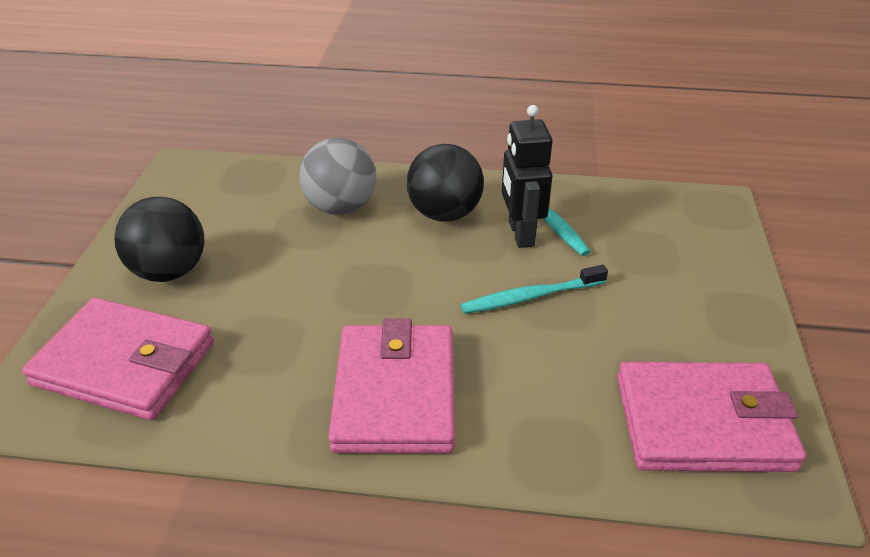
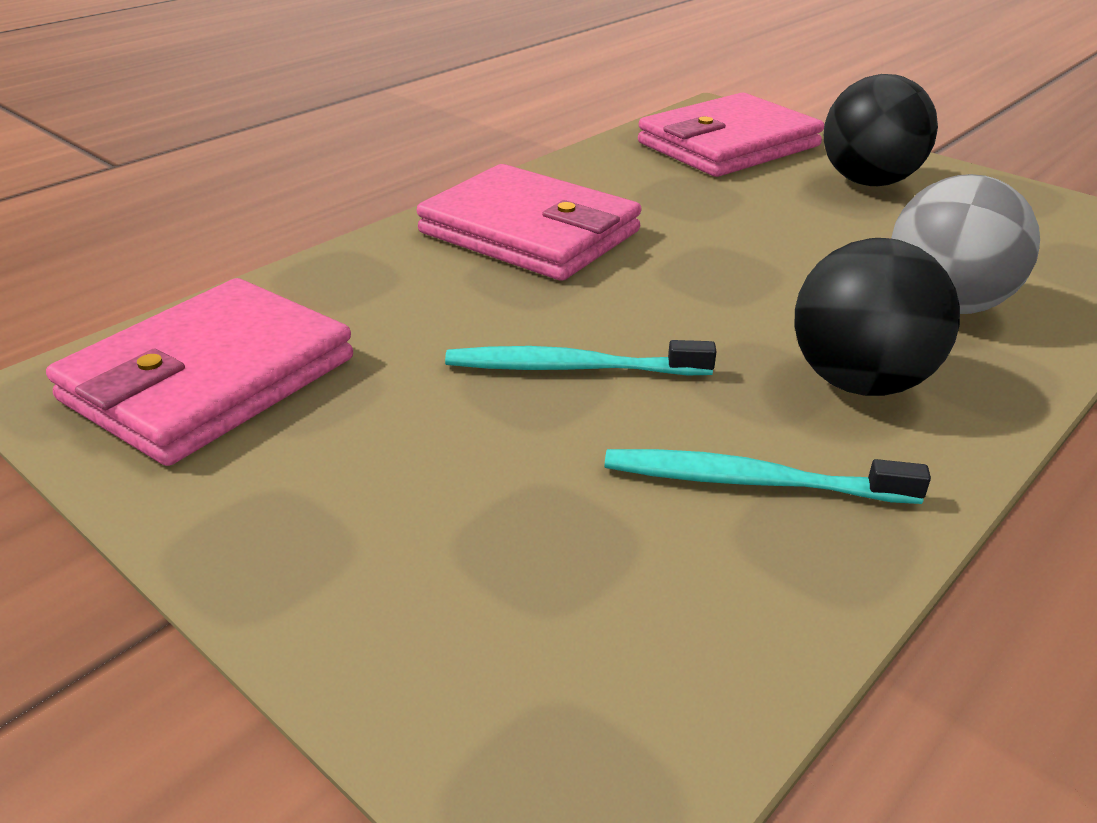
camera: 125 degrees right, 5 degrees down
turquoise toothbrush [460,265,608,314] -> turquoise toothbrush turned 105 degrees counterclockwise [445,340,717,375]
black robot [502,105,553,248] -> none

